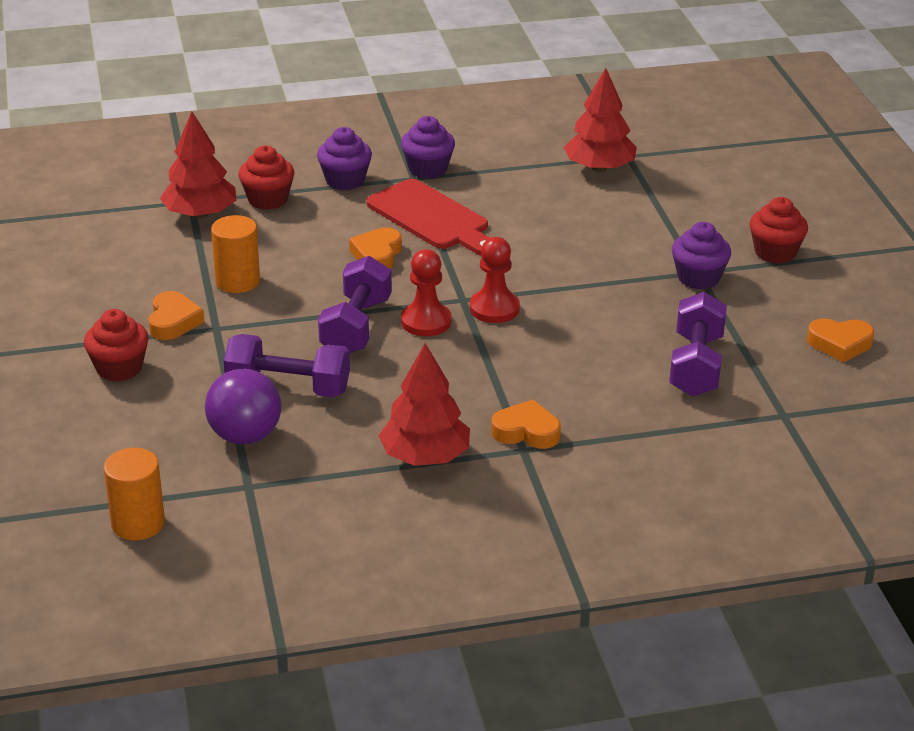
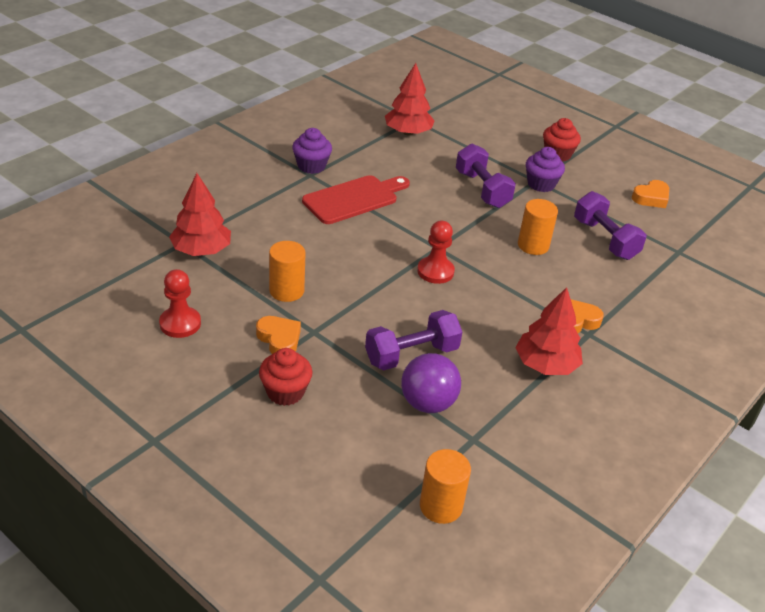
camera: 40 degrees left, 5 degrees up
red cupcake [238,145,294,210] -> none
purple cupcake [317,127,372,190] -> none
purple dumbbell [318,256,392,354] -> purple dumbbell moved to [456,144,516,208]
orange heart [349,227,402,269] -> none
red cutting board [367,179,490,256] -> red cutting board turned 45 degrees counterclockwise [302,175,410,224]
red pawn [470,237,520,323] -> red pawn moved to [159,269,201,338]
none -> orange cylinder [518,199,558,255]

